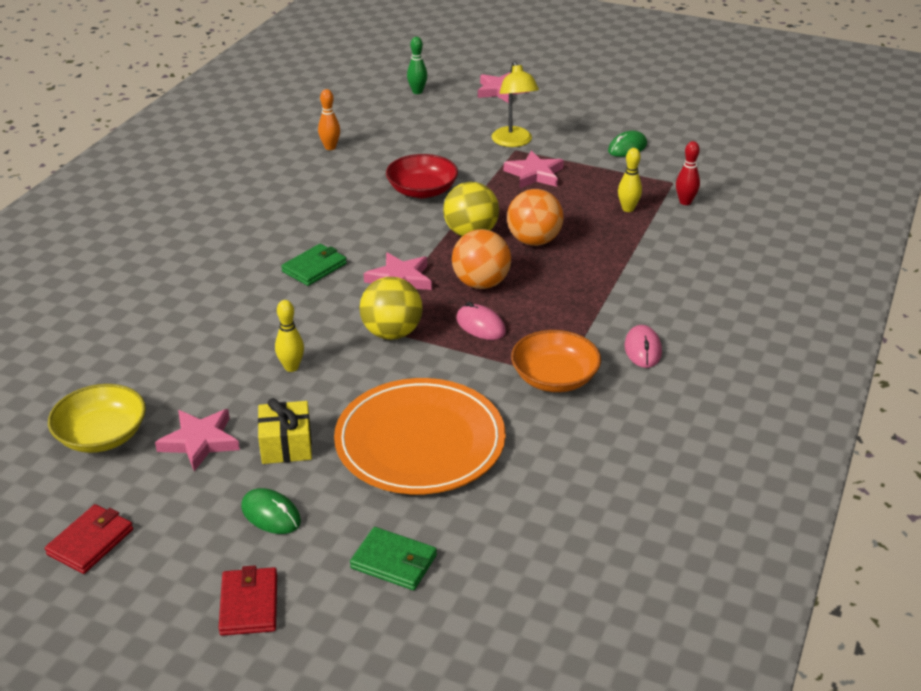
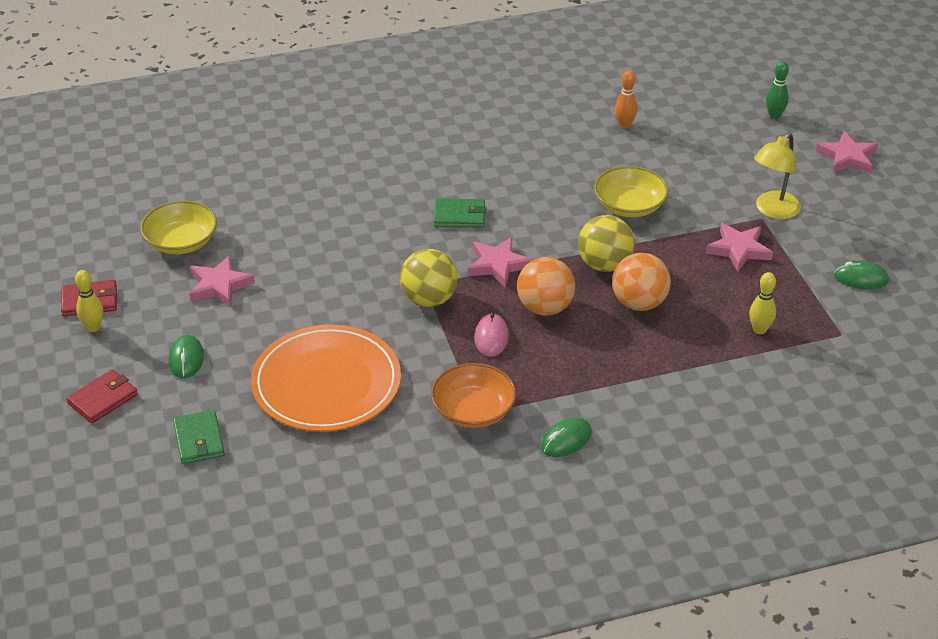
camera: 50 degrees right, 5 degrees up
yellow gift [258,398,312,464] -> none
yellow bowling pin [275,300,304,372] -> yellow bowling pin moved to [75,270,103,332]
red bowl [386,154,458,198] -> yellow bowl [594,166,668,217]
pink mouse [624,325,662,368] -> green mouse [541,417,592,457]
red bowling pin [676,141,700,205] -> none

